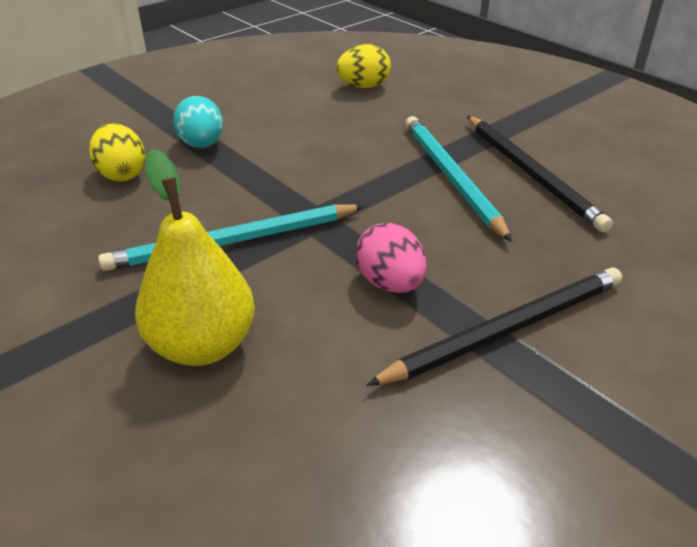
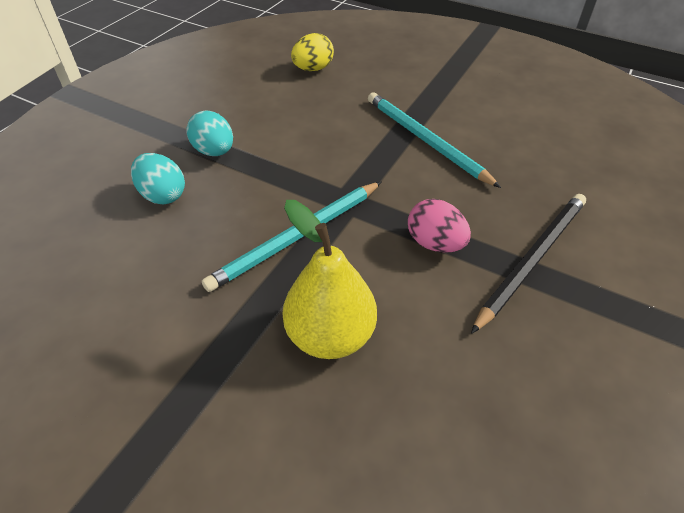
camera: 20 degrees left, 10 degrees up
yellow egg [89,123,145,182] -> turquoise egg [131,153,185,204]
black pencil [467,116,613,232] -> none

